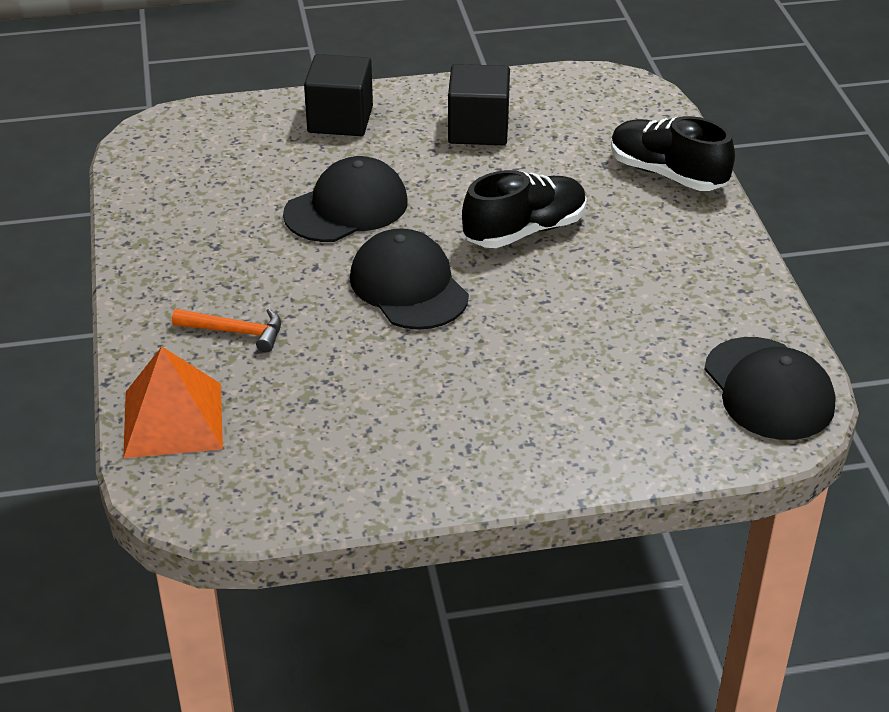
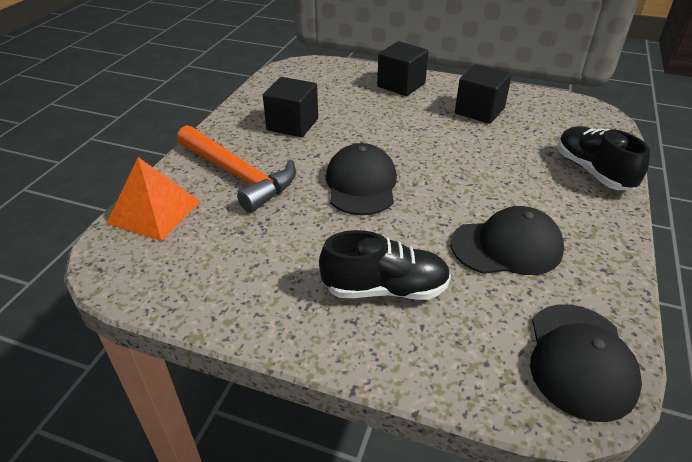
camera: 30 degrees right, 0 degrees up
orange hammer [172,308,281,353] -> orange hammer [177,125,296,213], size x2.02
black cap [283,156,408,242] -> black cap moved to [450,206,564,275]
black shoe [462,170,587,248] -> black shoe moved to [319,230,451,300]
none -> black cube [263,77,318,137]

